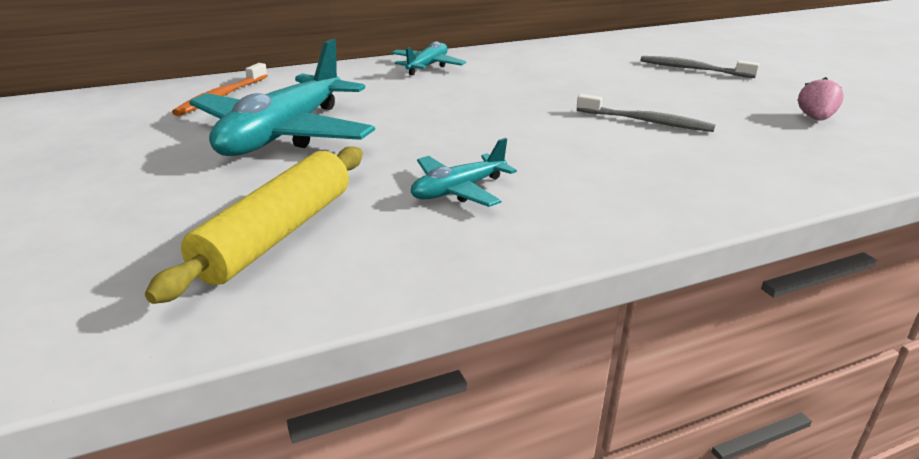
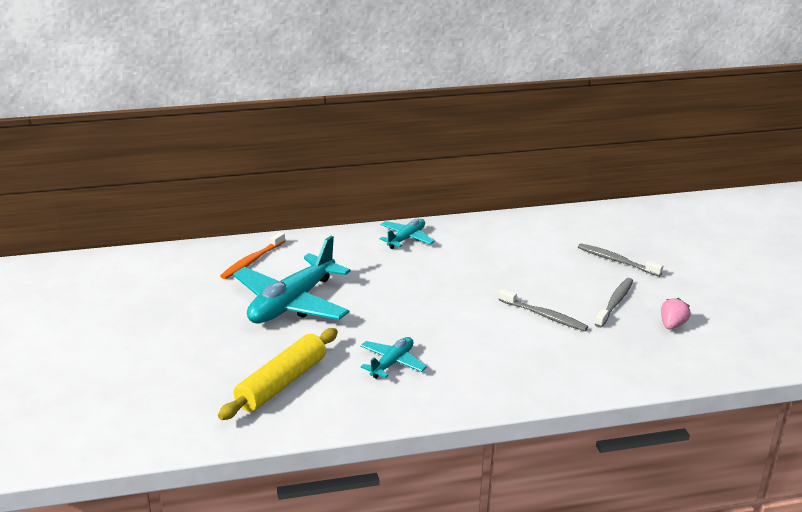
camera: 10 degrees right, 0 degrees up
turquoise plane [411,138,517,207] -> turquoise plane turned 150 degrees clockwise [360,337,427,379]
none -> grey toothbrush [595,278,633,328]

